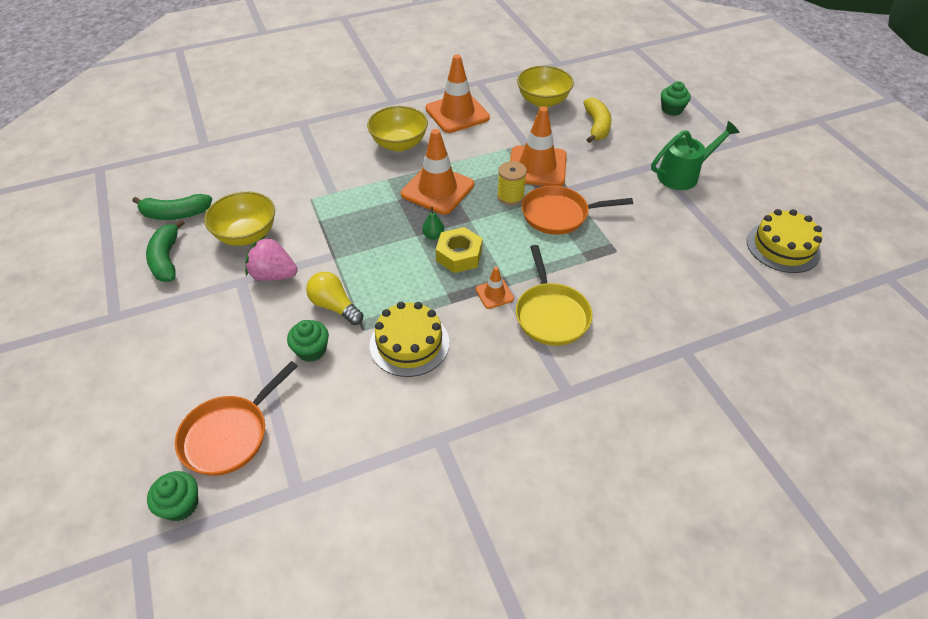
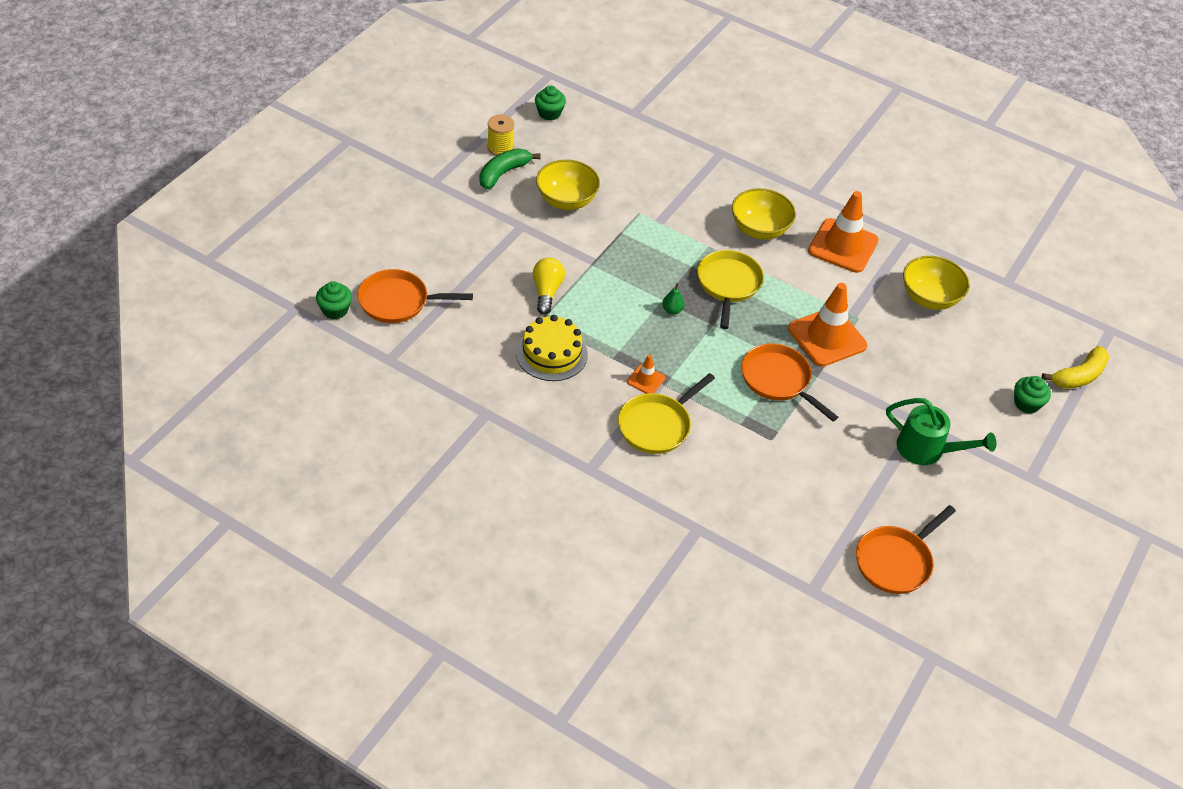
camera: 50 degrees right, 0 degrees up
green banana [132,194,212,220] -> none
pink strawberry [245,236,298,281] -> none
green cupcake [287,320,329,362] -> green cupcake moved to [535,86,566,121]
orange traffic cone [401,129,474,215] -> yellow pan [697,250,764,329]
yellow nut [436,227,483,273] -> none
yellow spool [497,161,527,205] -> yellow spool moved to [487,115,514,156]
yellow banana [584,98,611,143] -> yellow banana moved to [1042,346,1109,389]
yellow cake [747,209,822,273] -> orange pan [856,505,956,594]

